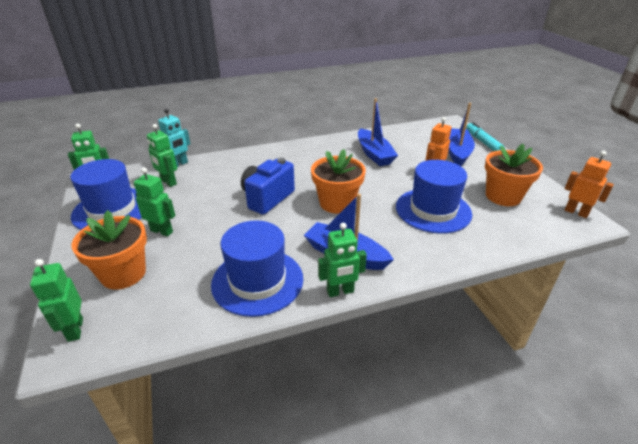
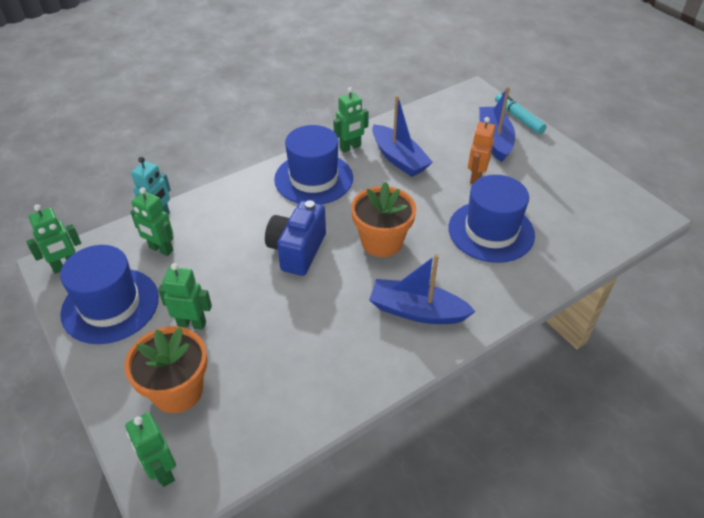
camera: 15 degrees left, 10 degrees up
blue hat [211,220,303,317] -> blue hat moved to [274,125,353,205]
green robot [318,223,367,297] -> green robot moved to [333,87,369,153]
orange flower pot [485,144,543,206] -> none
orange robot [564,151,614,218] -> none

